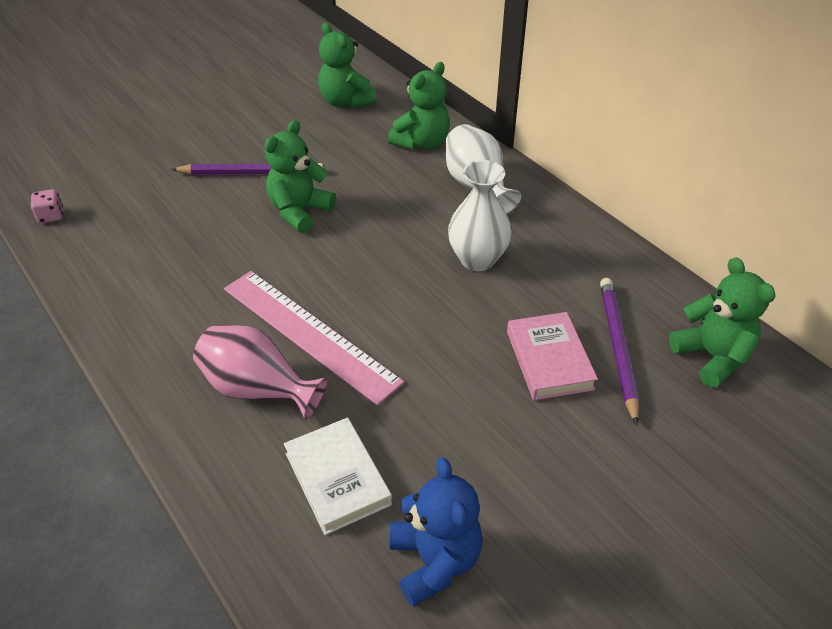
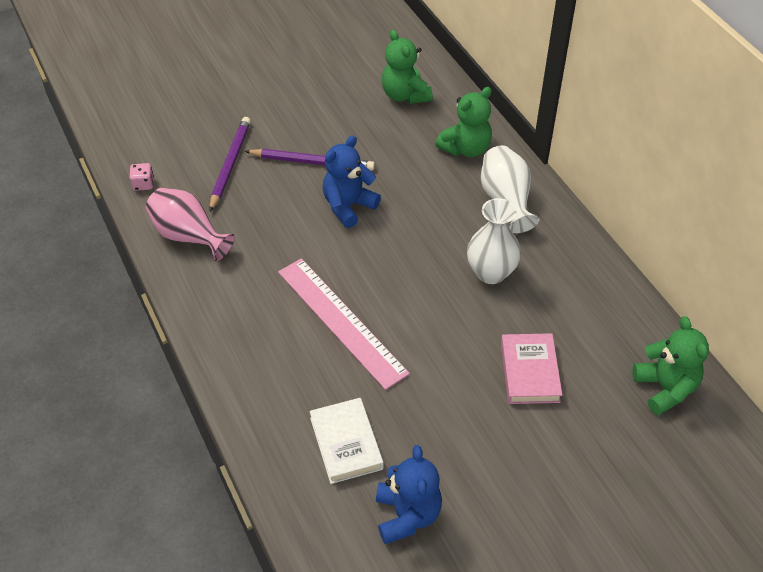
camera: 10 degrees right, 5 degrees up
pink vase [193,325,327,420] -> pink vase moved to [145,188,235,261]
green teddy bear [265,120,336,233] -> blue teddy bear [323,136,381,228]
purple pencil [600,278,639,425] -> purple pencil moved to [209,117,251,211]

